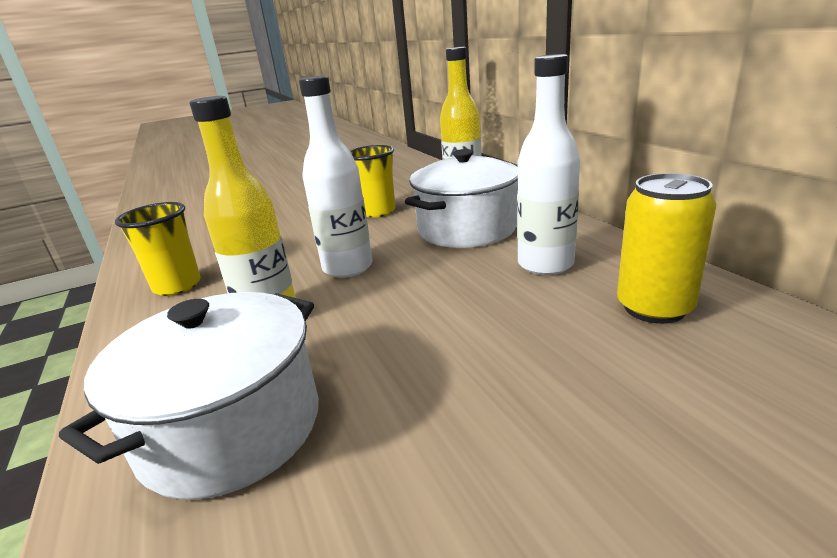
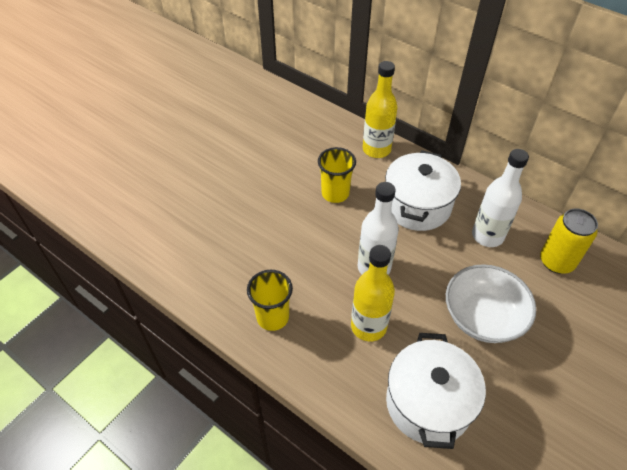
camera: 30 degrees left, 25 degrees up
none -> white bowl [446,264,536,343]

